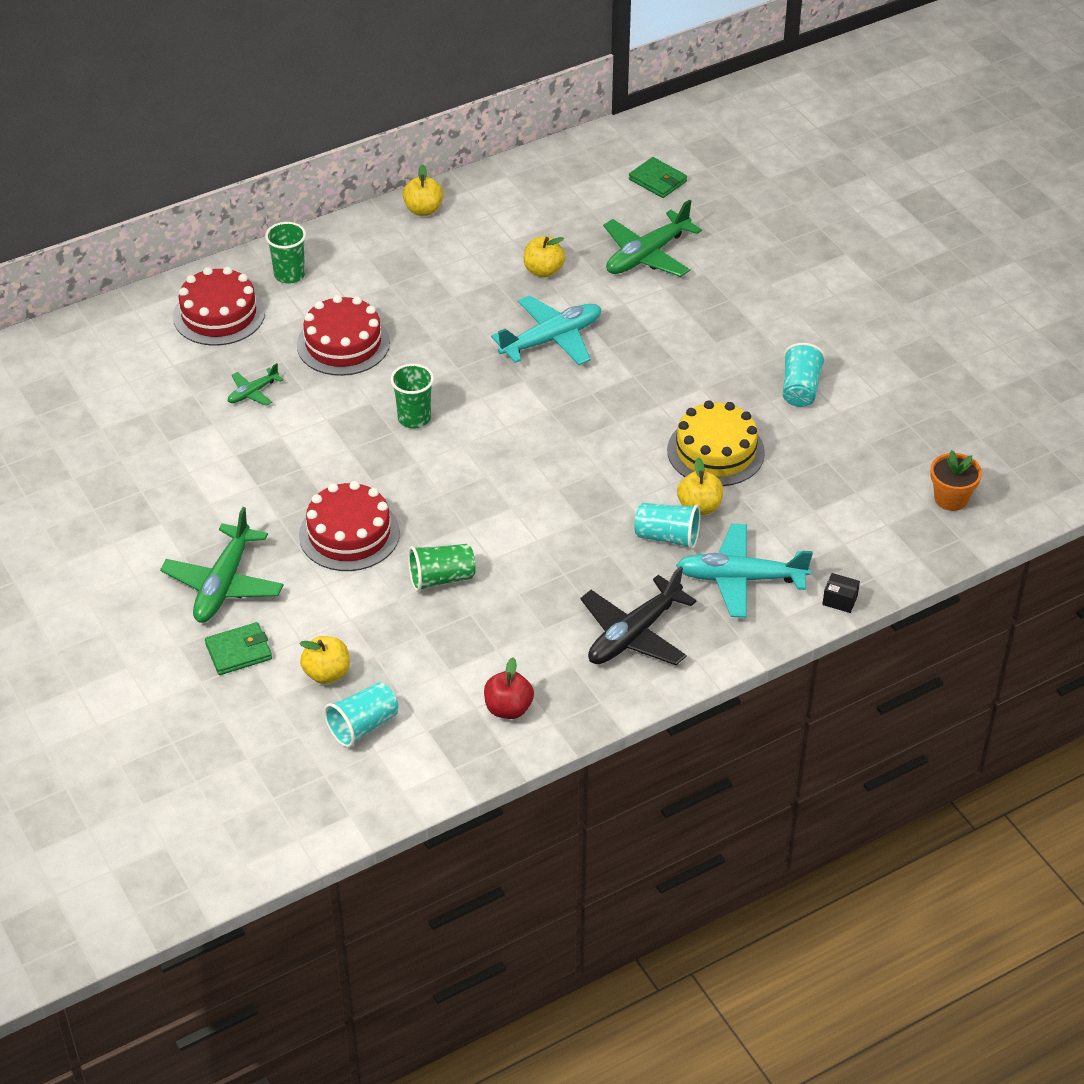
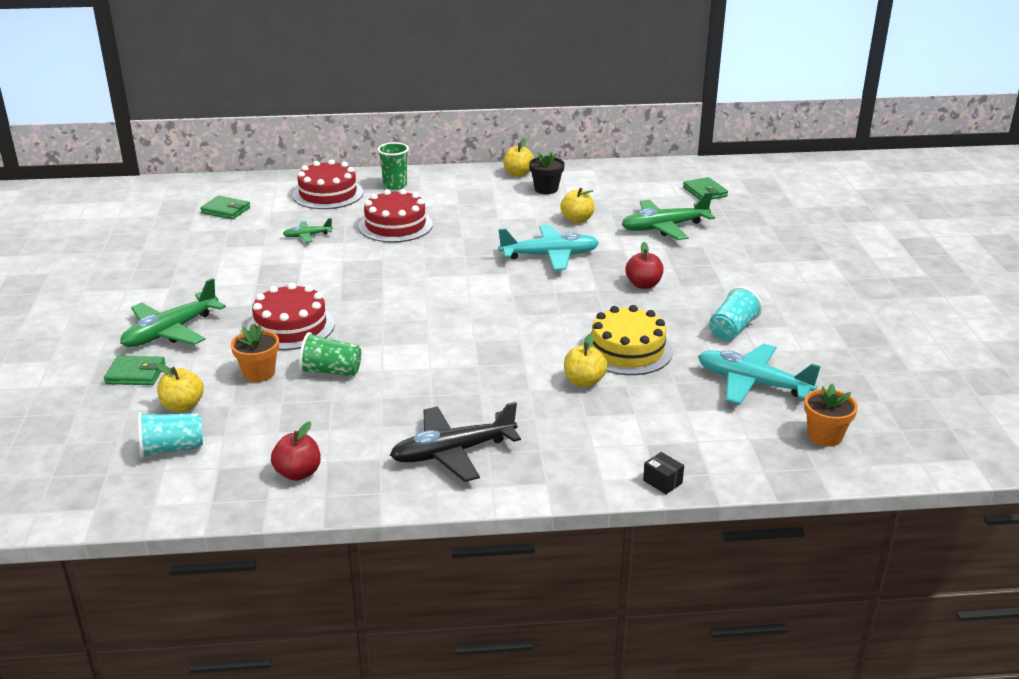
camera: 25 degrees right, 15 degrees down
green cup [390,364,434,429] -> none
turquoise cup [634,503,700,550] -> none
turquoise plane [676,524,813,618] -> turquoise plane moved to [698,344,821,404]
none -> green wallet [200,196,250,220]
none -> orange flower pot [231,324,279,382]
none -> black flower pot [529,152,565,194]
none -> red apple [626,242,664,289]

